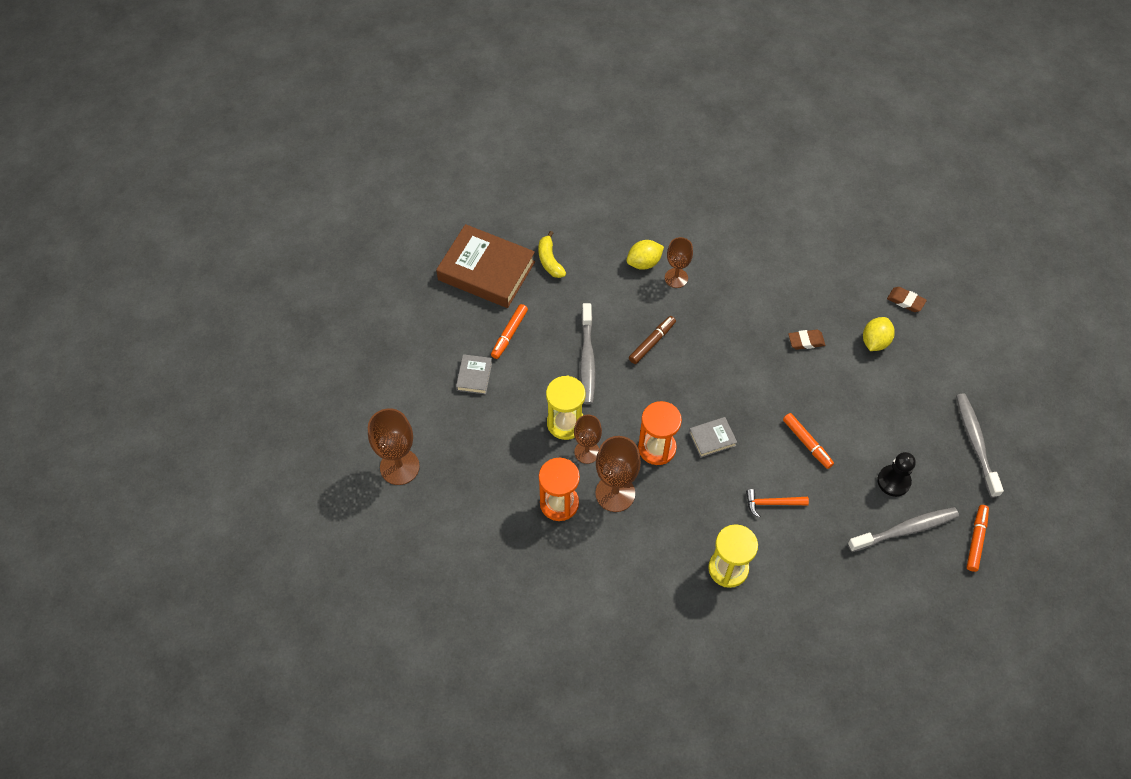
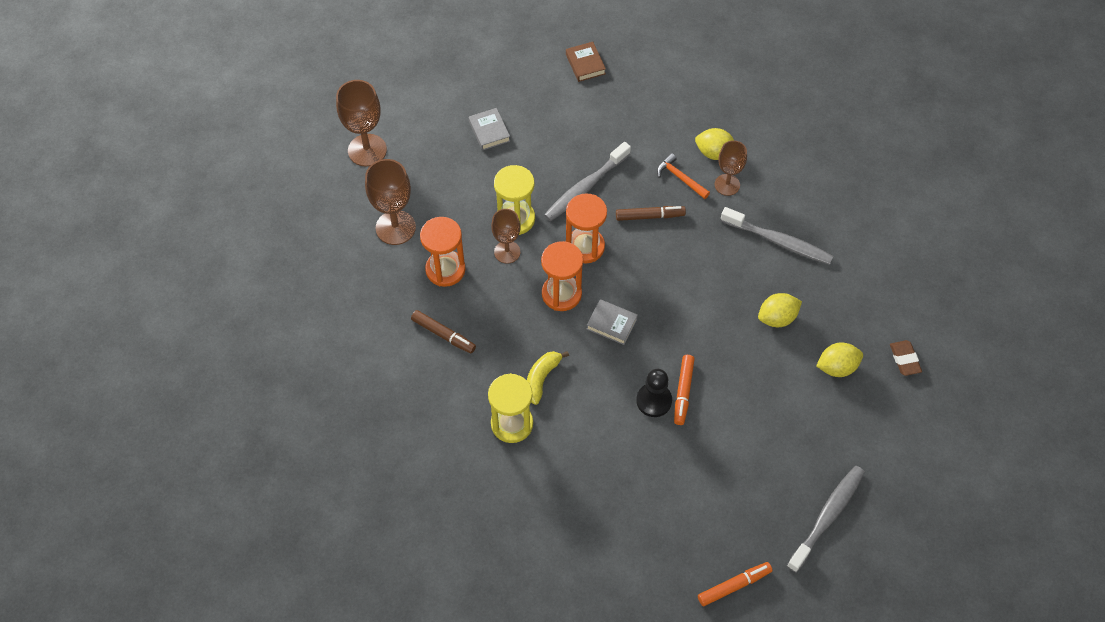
camera: 45 degrees right, 0 degrees up
brown book [436,224,535,308] -> brown book [566,42,606,82], size x0.46
grey book [456,354,492,395] -> grey book turned 75 degrees counterclockwise [469,108,510,151]
orange marker [491,304,528,359] -> none
yellow banana [539,231,566,278] -> yellow banana moved to [527,351,569,405]
brown goblet [595,436,641,512] -> brown goblet moved to [365,159,416,245]
orange hammer [746,489,809,518] -> orange hammer moved to [657,153,710,199]
brown eraser [788,330,825,350] -> yellow lemon [758,293,802,327]
grey toothbrush [848,507,959,552] -> grey toothbrush moved to [721,207,833,265]
black pawn [877,452,916,497] -> black pawn moved to [636,369,672,417]
none -> brown marker [411,310,476,353]
none -> orange hourglass [566,193,607,263]

